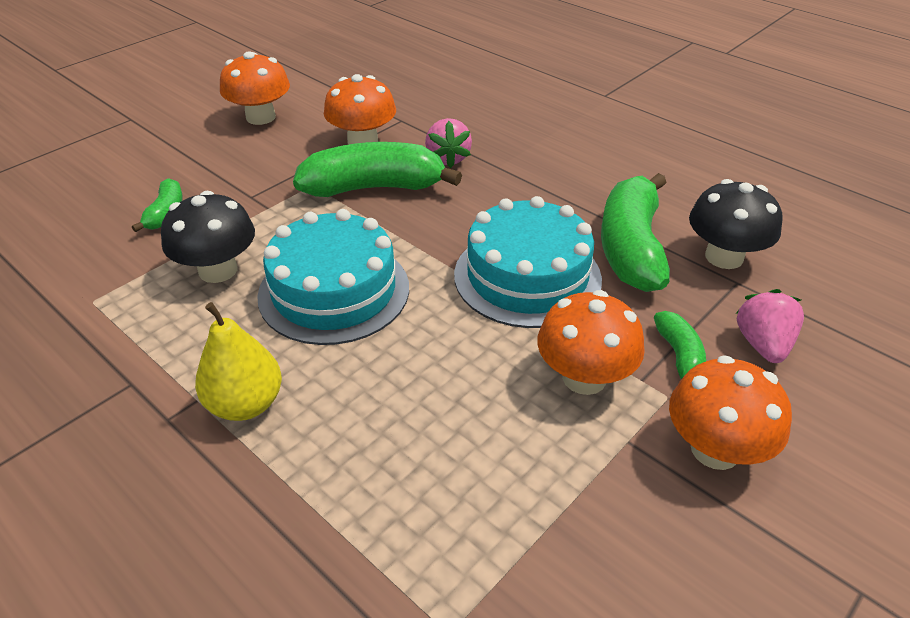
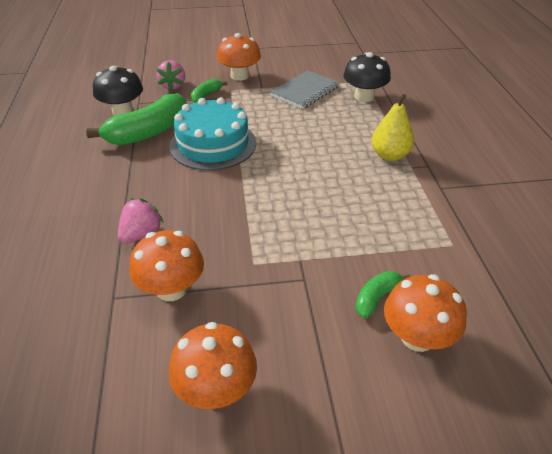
camera: 140 degrees left, 0 degrees up
black mushroom [161,191,255,283] -> black mushroom moved to [343,52,391,102]
turquoise cake [257,209,409,345] -> none
green banana [293,142,462,197] -> none
orange mushroom [537,290,645,395] -> orange mushroom moved to [384,274,467,352]
pink strawberry [736,289,804,363] -> pink strawberry turned 45 degrees counterclockwise [157,60,185,91]
none -> grey notebook [270,70,340,109]

